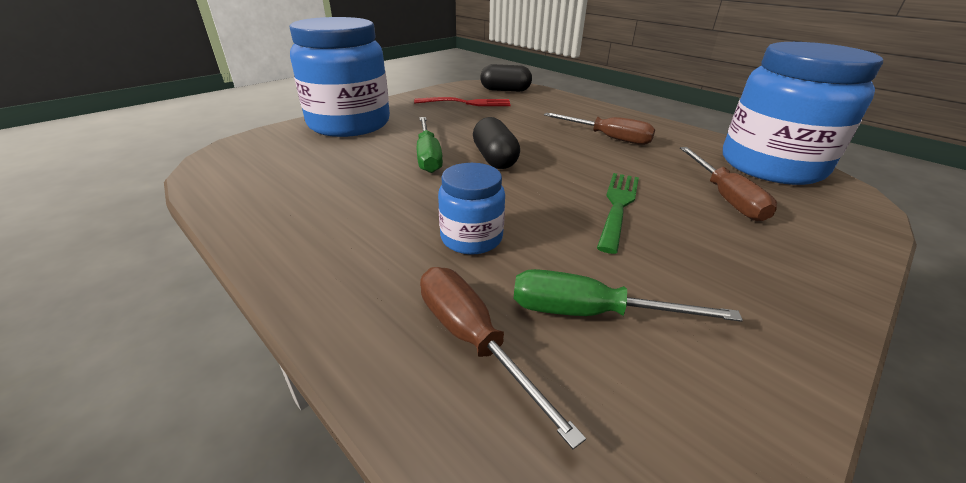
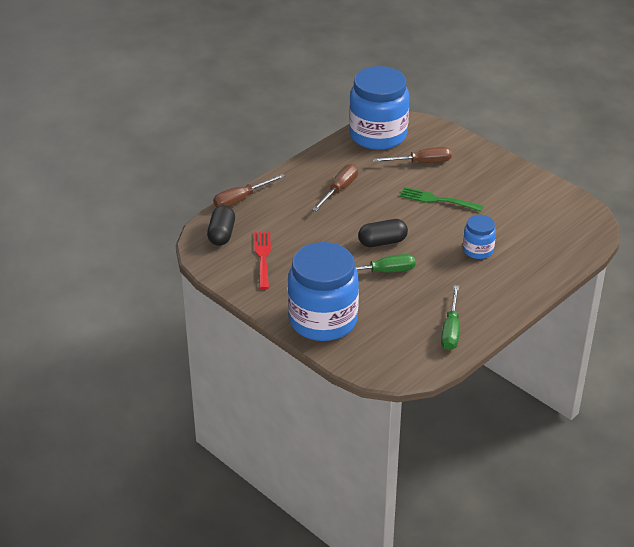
camera: 90 degrees left, 5 degrees up
brown screwdriver [420,267,586,449] -> brown screwdriver moved to [213,174,285,207]
green screwdriver [514,269,743,322] -> green screwdriver moved to [441,285,460,350]

